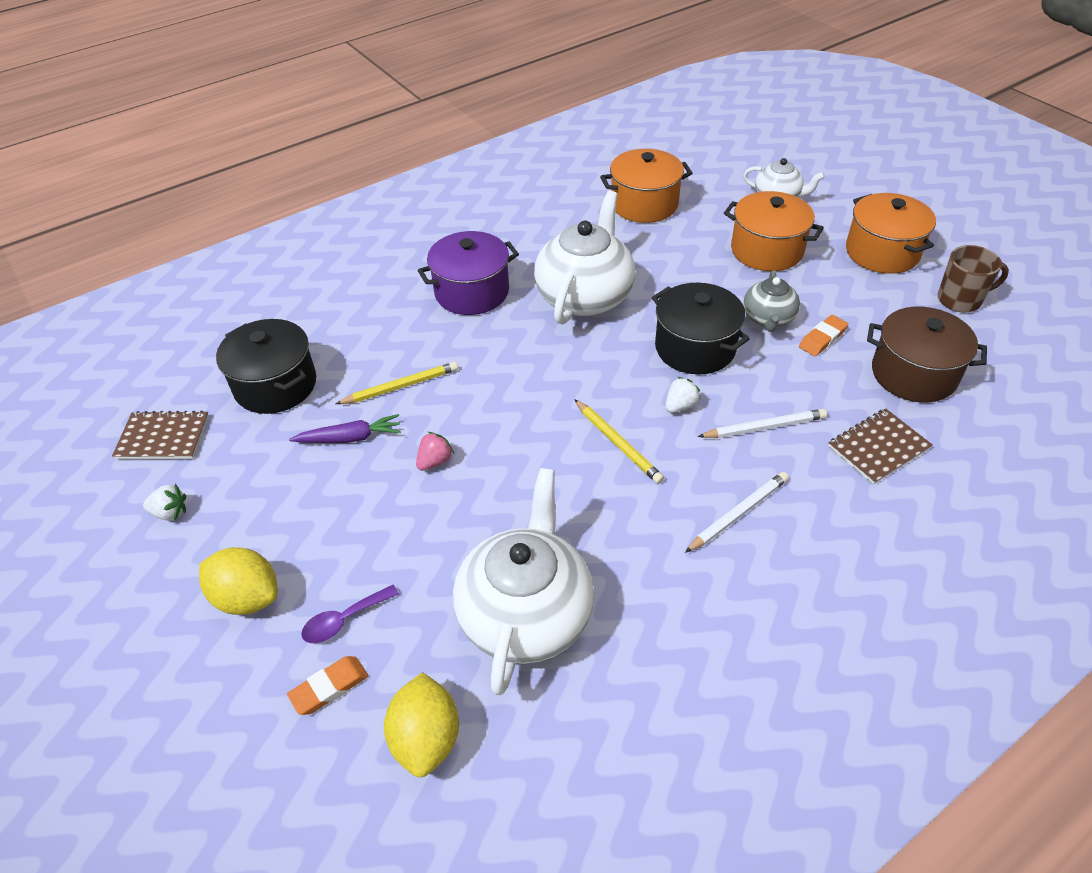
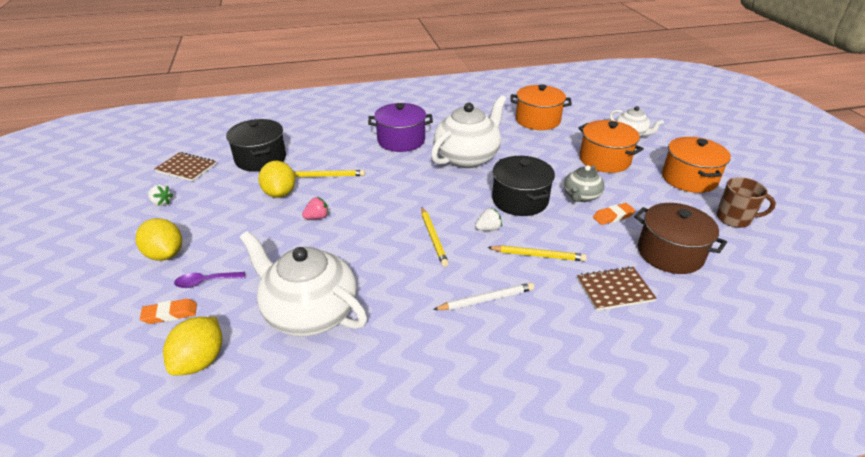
camera: 20 degrees right, 10 degrees down
purple carrot [289,414,401,443] -> yellow lemon [258,161,295,198]
white teapot [453,468,594,695] -> white teapot turned 90 degrees counterclockwise [240,231,367,336]
white pencil [698,409,827,438] -> yellow pencil [487,245,587,261]

